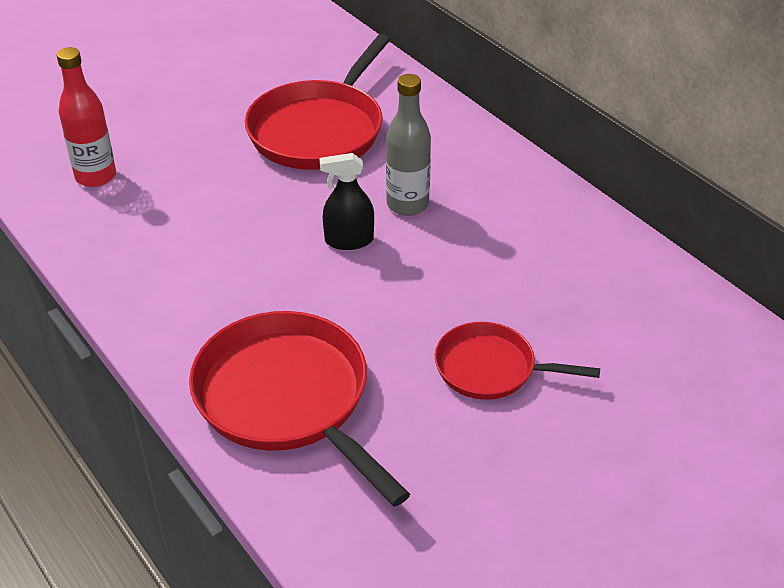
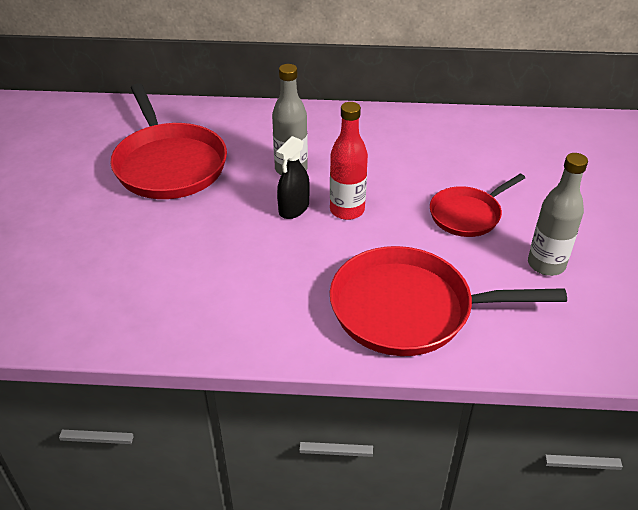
camera: 50 degrees left, 0 degrees up
red bottle [57,47,116,187] -> red bottle moved to [330,102,368,220]
none -> grey bottle [528,153,588,276]

